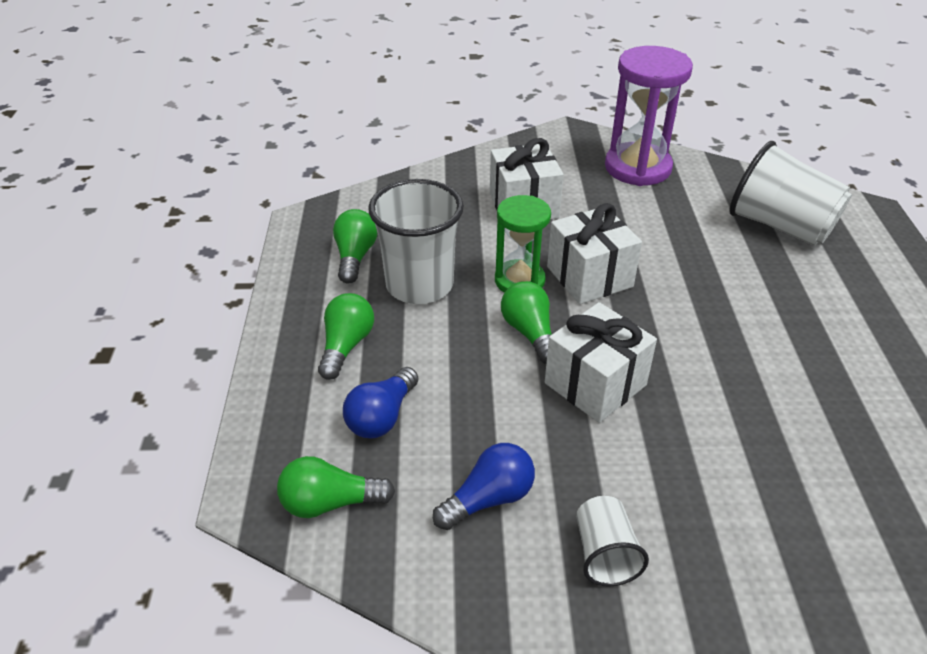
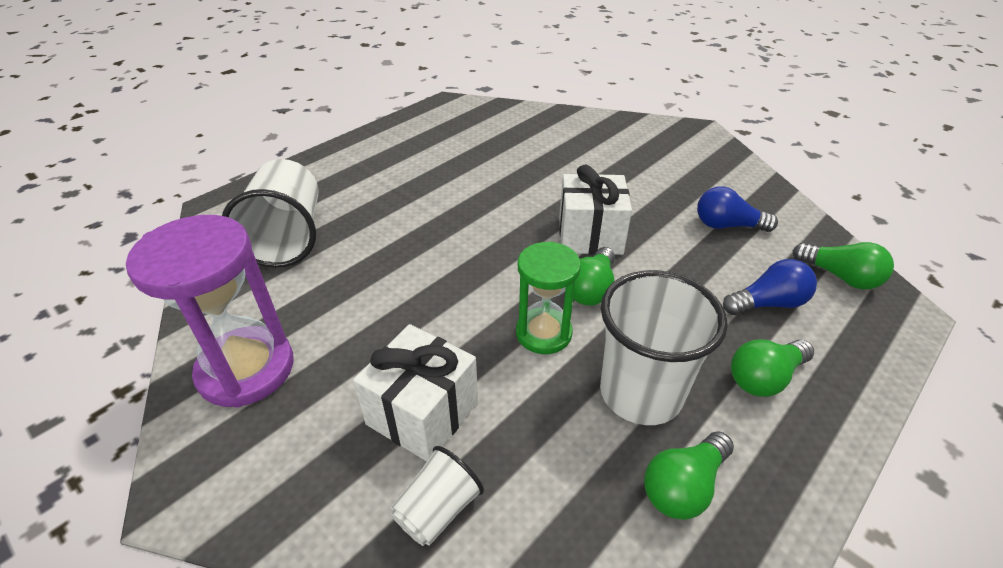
camera: 135 degrees left, 0 degrees up
white gift [547,203,642,304] -> none
white cup [576,496,649,587] -> white cup moved to [390,446,484,546]

